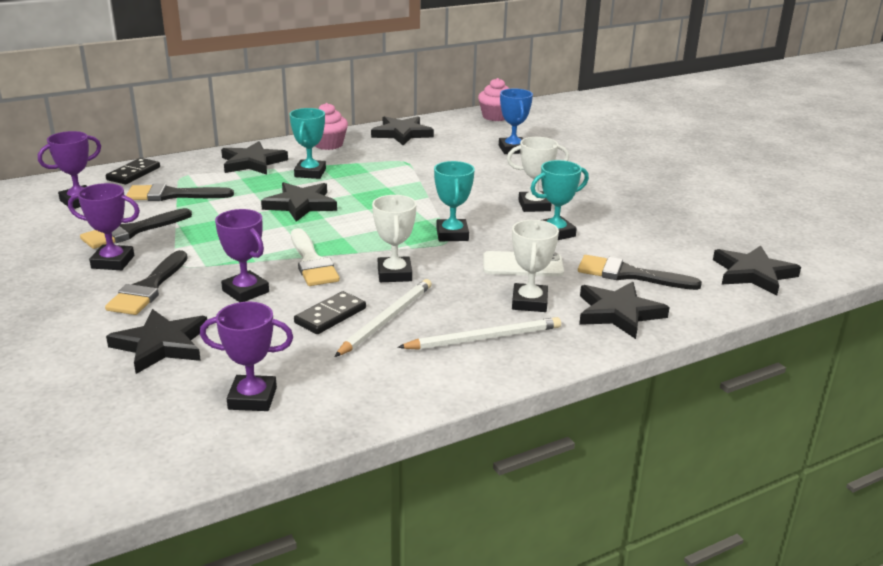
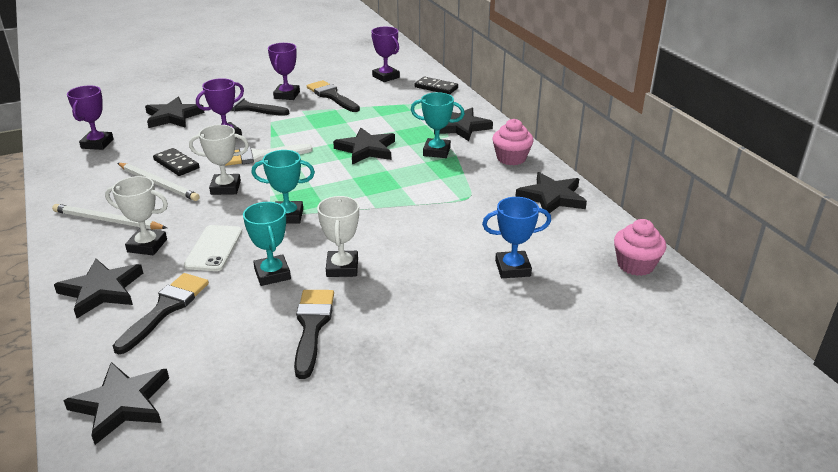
camera: 95 degrees right, 5 degrees up
black brush [126,183,234,201] -> black brush moved to [294,290,334,379]
white pencil [397,317,561,350] -> white pencil turned 120 degrees clockwise [52,204,167,230]

